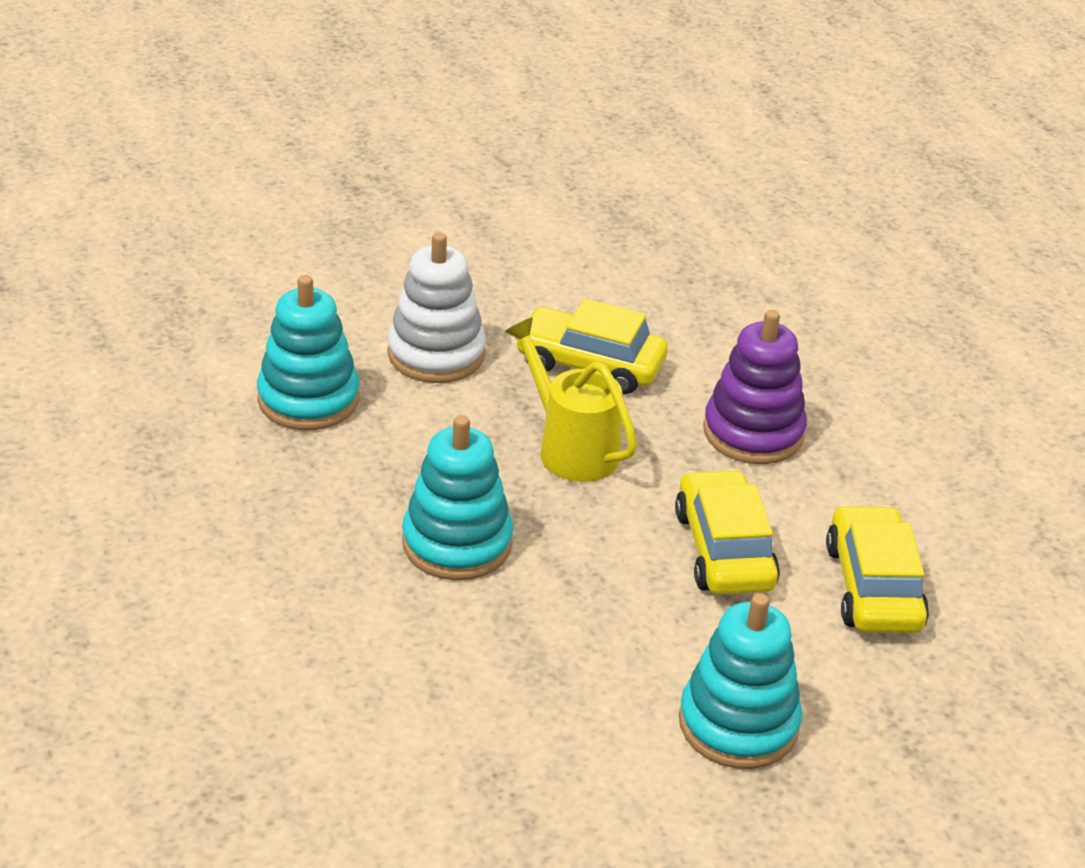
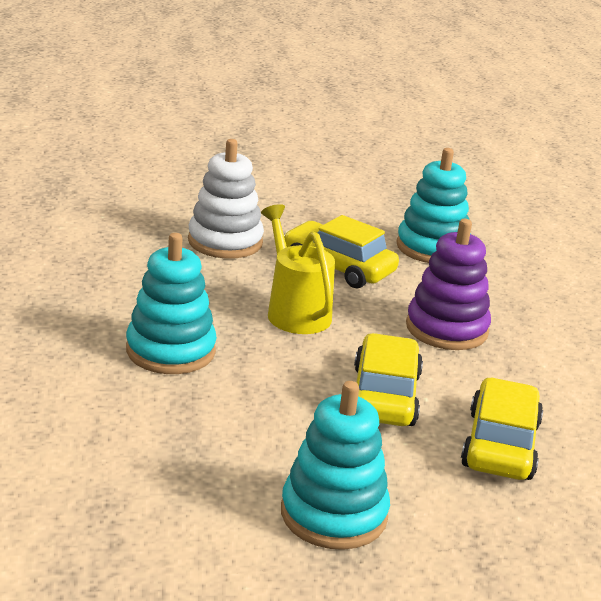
camera: 15 degrees right, 10 degrees down
turquoise stacking toy [257,275,359,430] -> turquoise stacking toy moved to [396,148,471,263]

